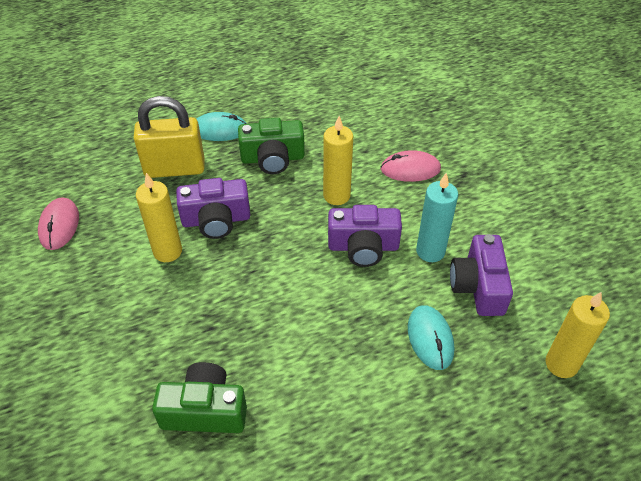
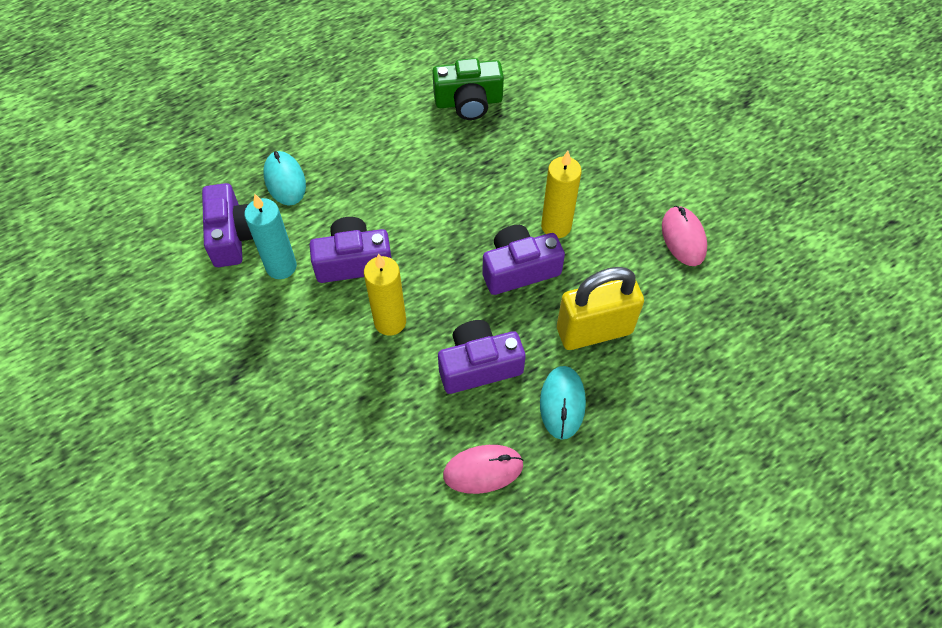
camera: 170 degrees right, 10 degrees up
turquoise mouse [197,112,247,141] -> turquoise mouse turned 75 degrees counterclockwise [540,366,586,440]
green camera [238,118,305,174] -> purple camera [438,320,526,394]
pink mouse [381,150,441,182] -> pink mouse moved to [443,445,524,494]
yellow candle [545,292,610,378] -> none

